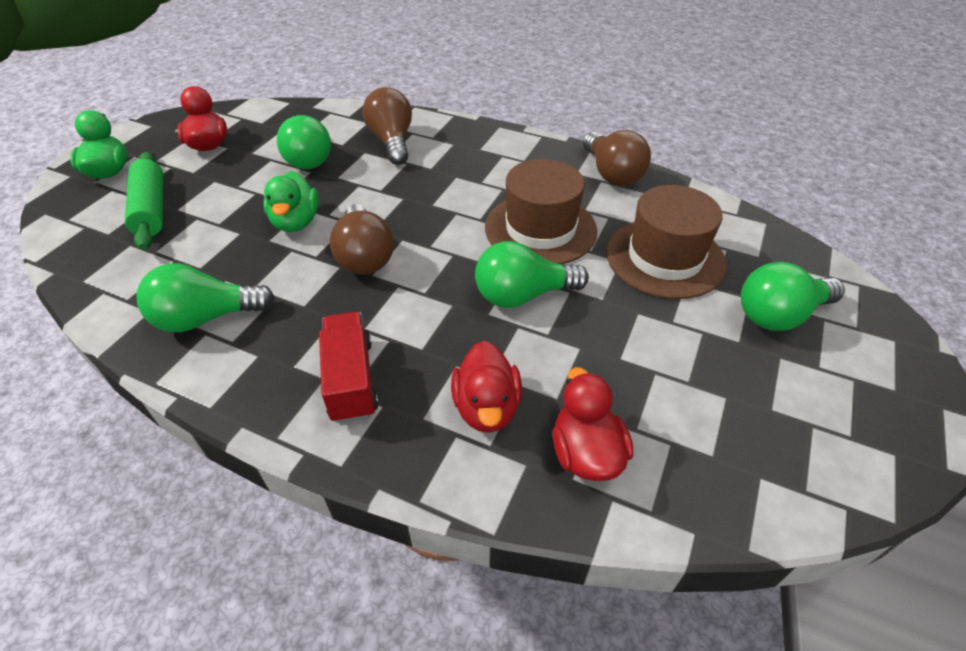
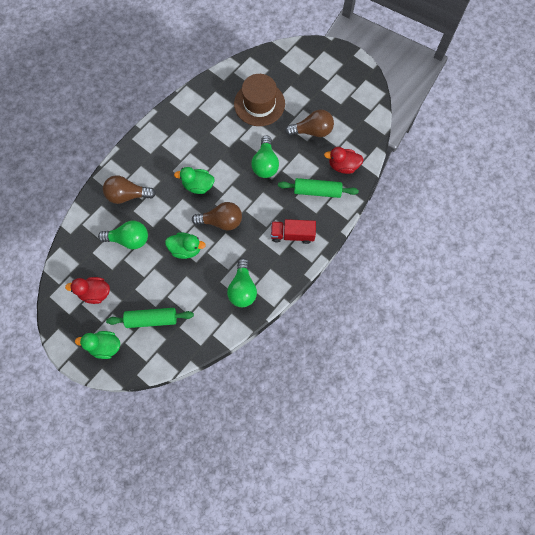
camera: 75 degrees left, 25 degrees up
red duck [451,341,522,433] -> green rolling pin [278,178,359,198]
brown hat [485,159,597,264] -> none
brown light bulb [583,130,651,186] -> brown light bulb moved to [285,109,334,137]
green light bulb [741,262,845,331] -> none
none -> green duck [174,167,215,194]

